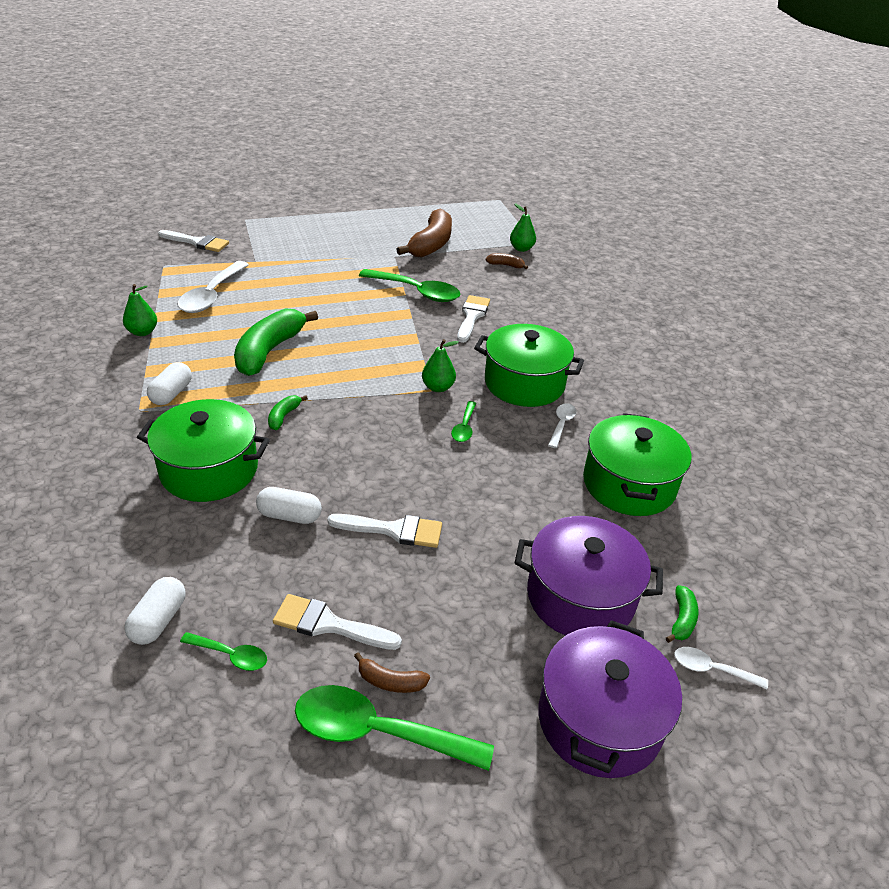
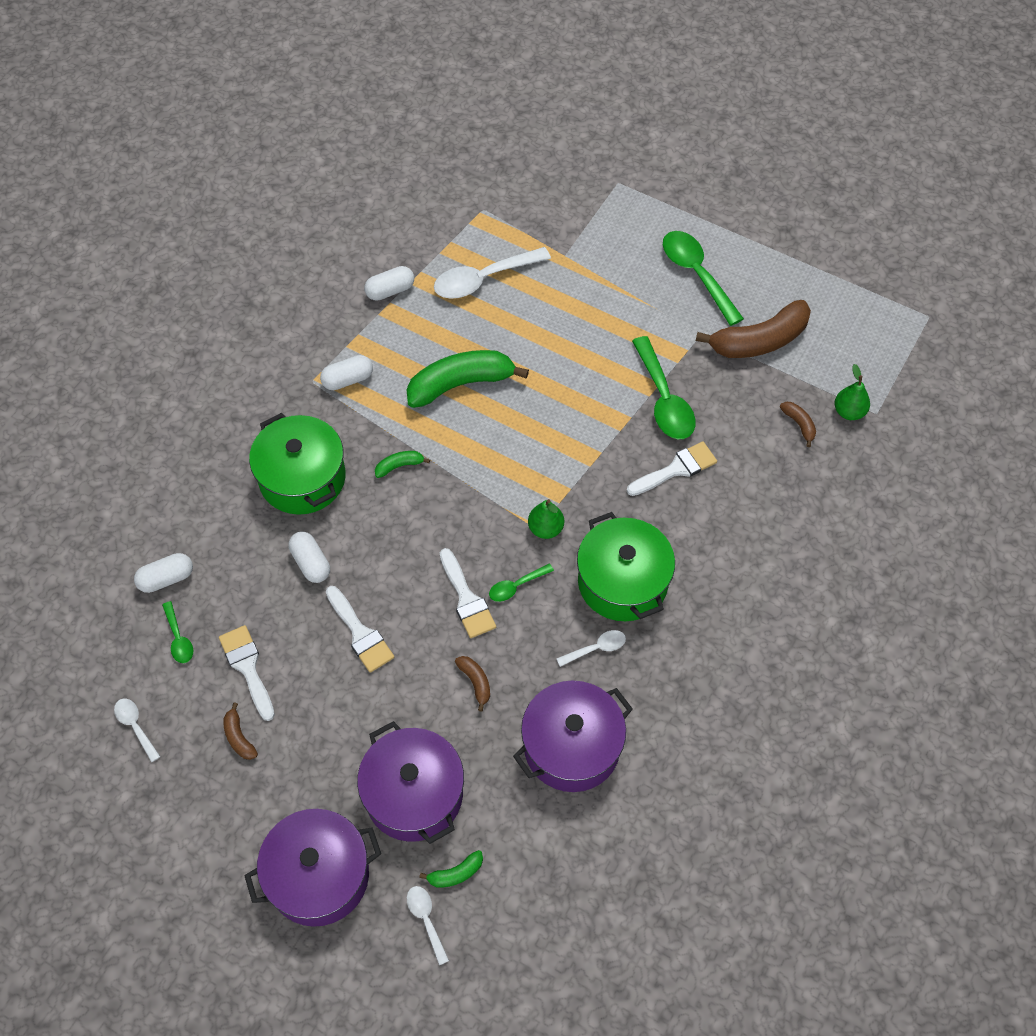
camera: 50 degrees right, 20 degrees up
green pear [123,284,157,336] -> white capsule [364,266,414,301]
white brush [158,230,229,252] -> white brush moved to [440,548,496,638]
green spoon [295,685,494,771] -> green spoon moved to [663,231,744,326]
green pot [583,413,691,516] -> purple pot [513,681,633,792]
none -> white spoon [114,699,160,762]
none -> brown banana [455,656,490,712]

